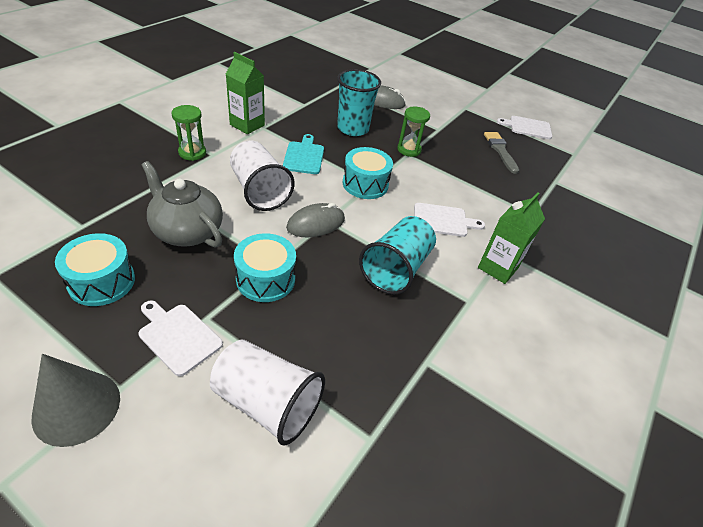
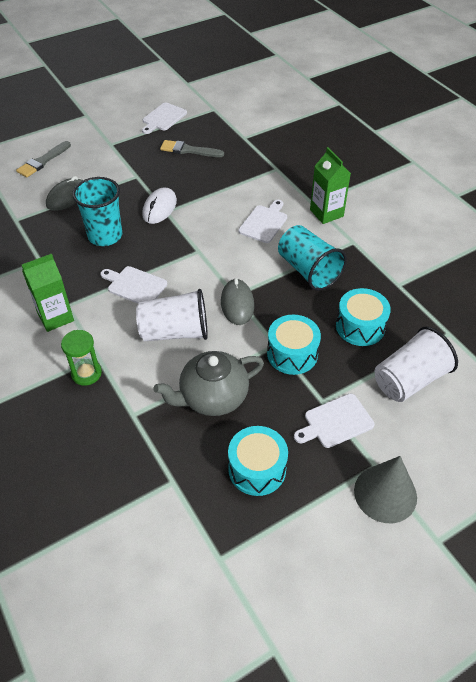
camera: 60 degrees left, 5 degrees up
turquoise cutting board [283,134,324,174] -> white cutting board [100,266,167,304]
turquoise drum [343,147,393,199] -> turquoise drum moved to [336,288,391,346]
green hourglass [397,106,430,157] -> white mouse [142,187,177,224]
none -> grey brush [16,141,71,177]

